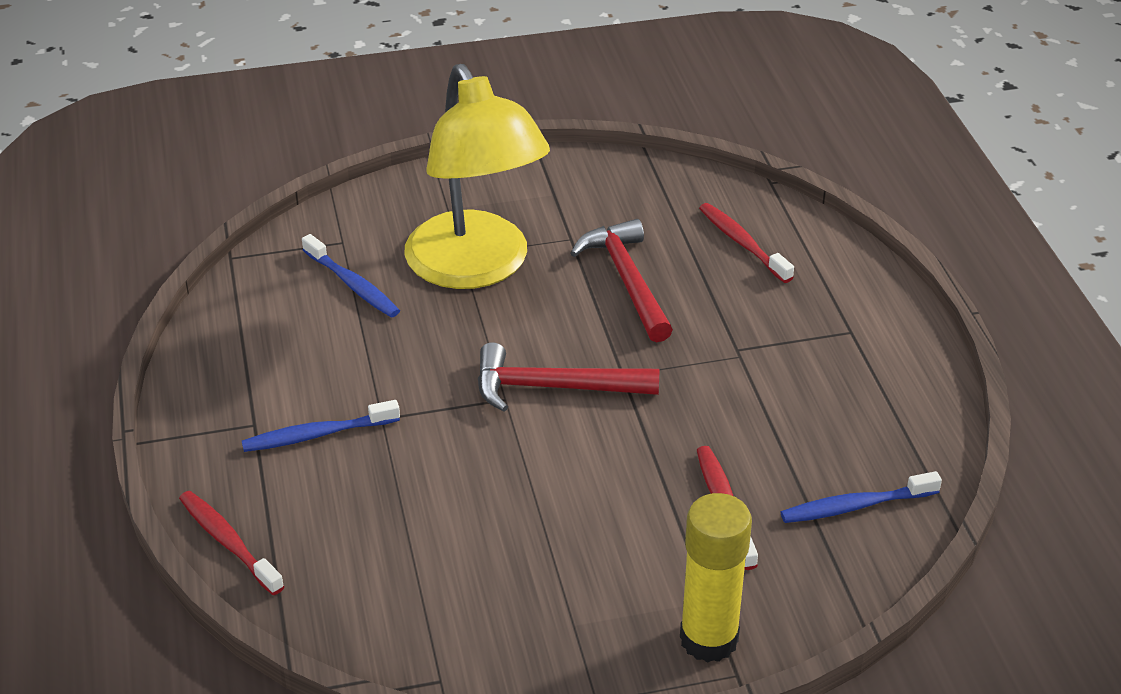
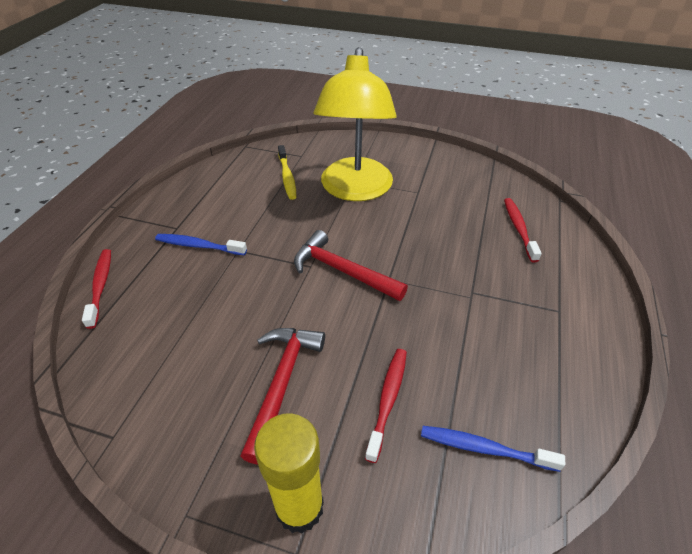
camera: 30 degrees right, 5 degrees up
blue toothbrush [302,234,400,317] -> yellow toothbrush [278,145,297,200]
red hammer [571,219,673,342] -> red hammer moved to [240,328,325,464]

